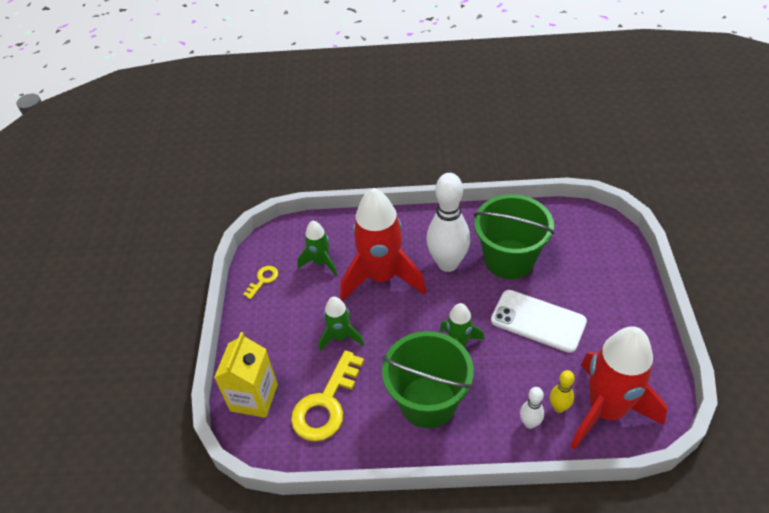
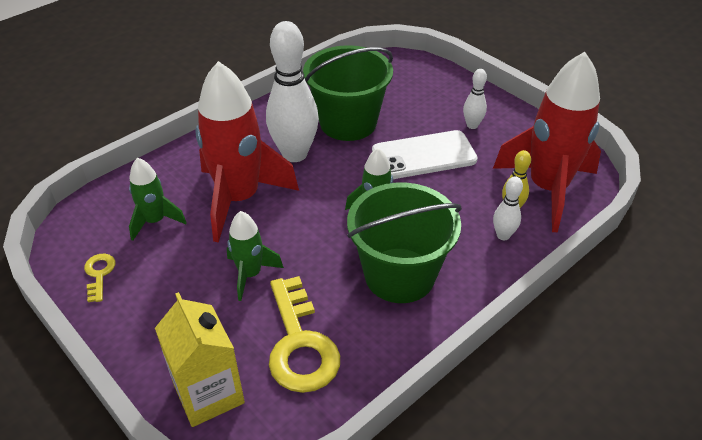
camera: 45 degrees left, 5 degrees down
none -> white bowling pin [463,69,487,129]

